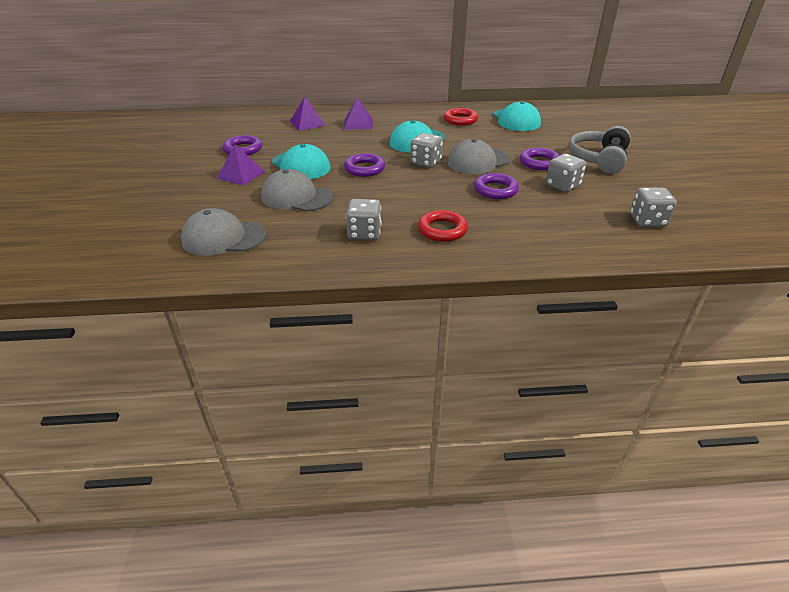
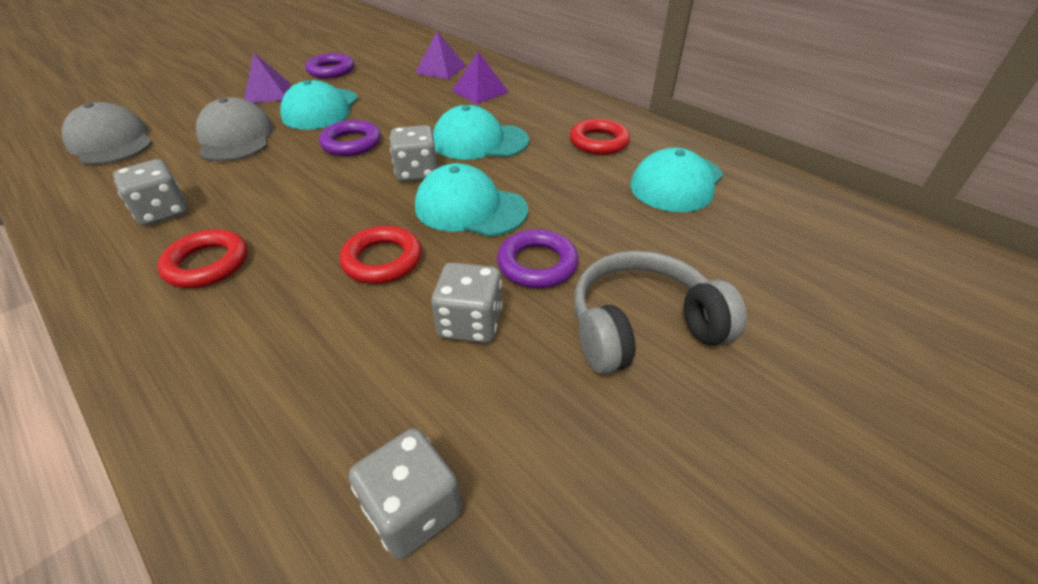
camera: 50 degrees right, 5 degrees up
grey cap [447,139,510,174] -> turquoise cap [415,163,528,237]
purple ring [474,173,519,199] -> red ring [339,226,422,284]

